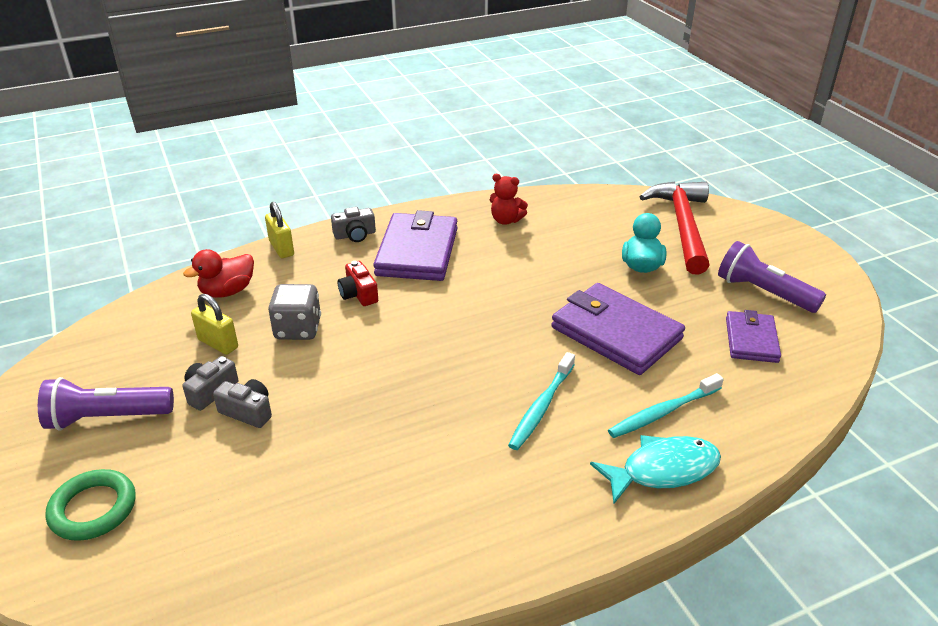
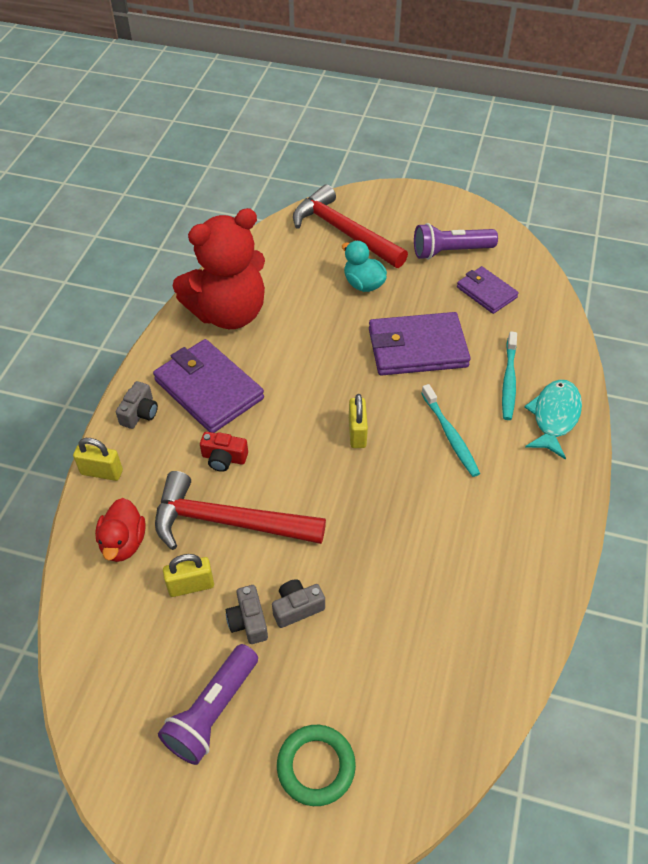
camera: 50 degrees left, 15 degrees up
grey dice [268,284,321,340] -> red hammer [155,471,326,550]
red teddy bear [490,174,528,225] -> red teddy bear [173,208,265,329], size x2.47
none -> yellow padlock [349,394,368,448]

